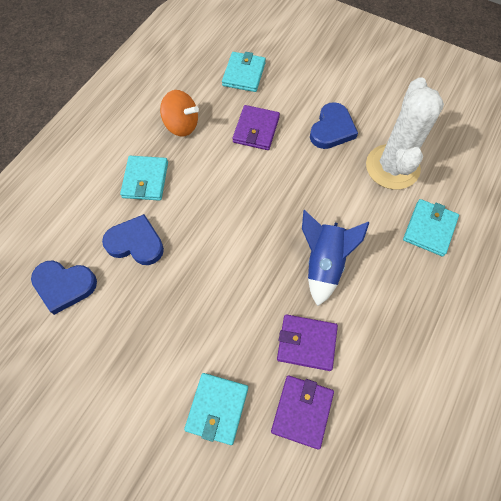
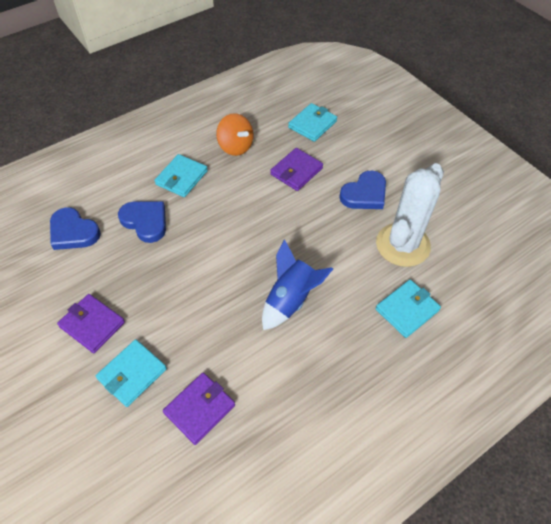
camera: 25 degrees right, 10 degrees down
purple wallet [277,314,338,371] -> purple wallet moved to [57,294,125,353]

